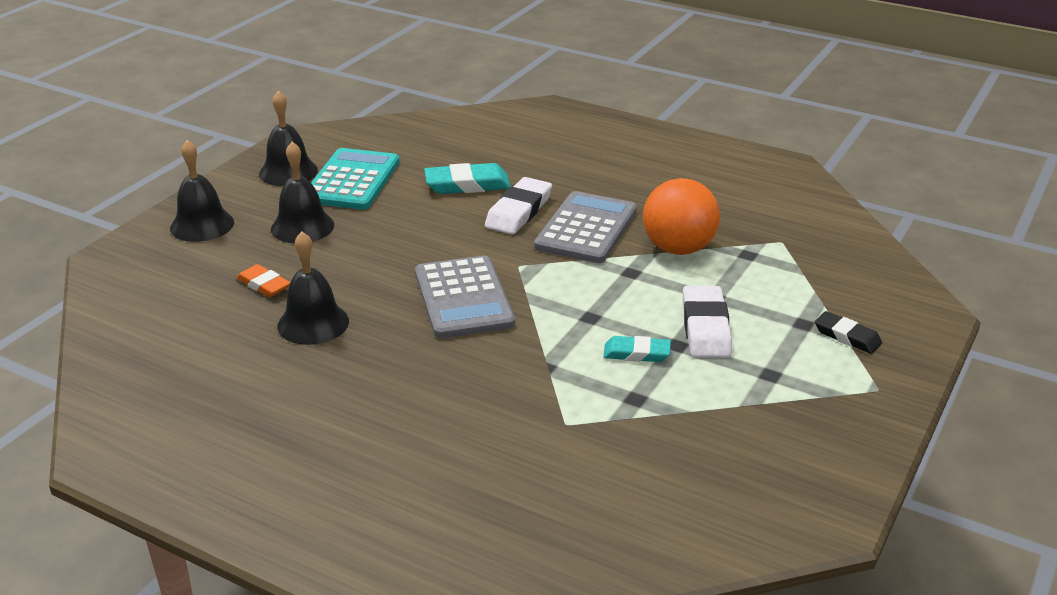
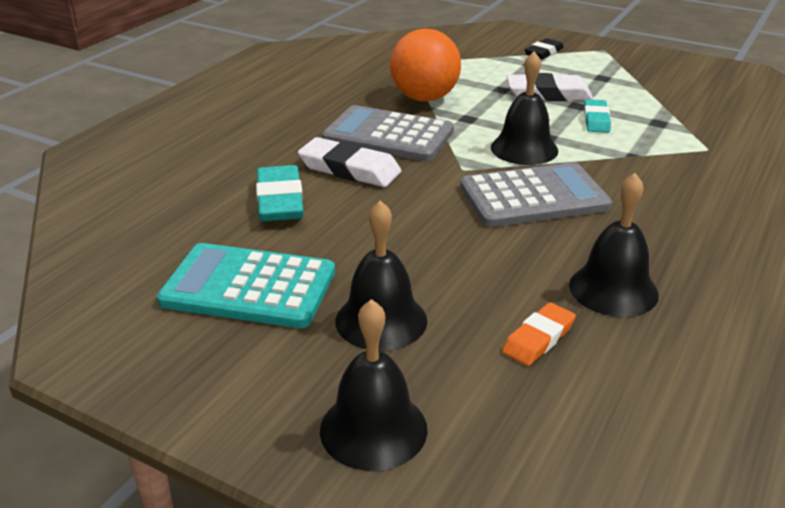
camera: 90 degrees left, 0 degrees up
black bell [259,91,318,186] -> black bell moved to [491,51,558,165]

